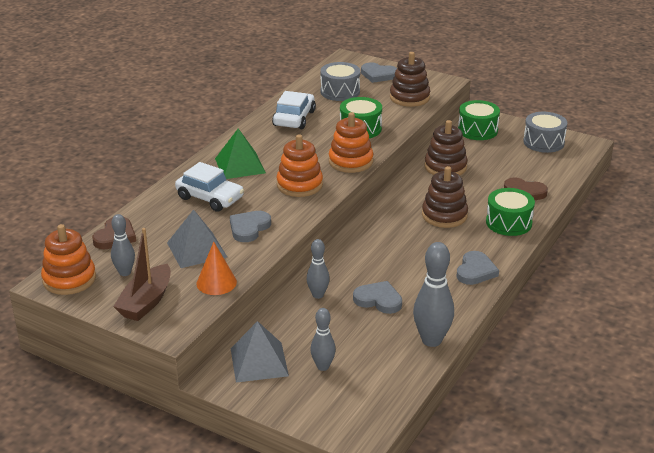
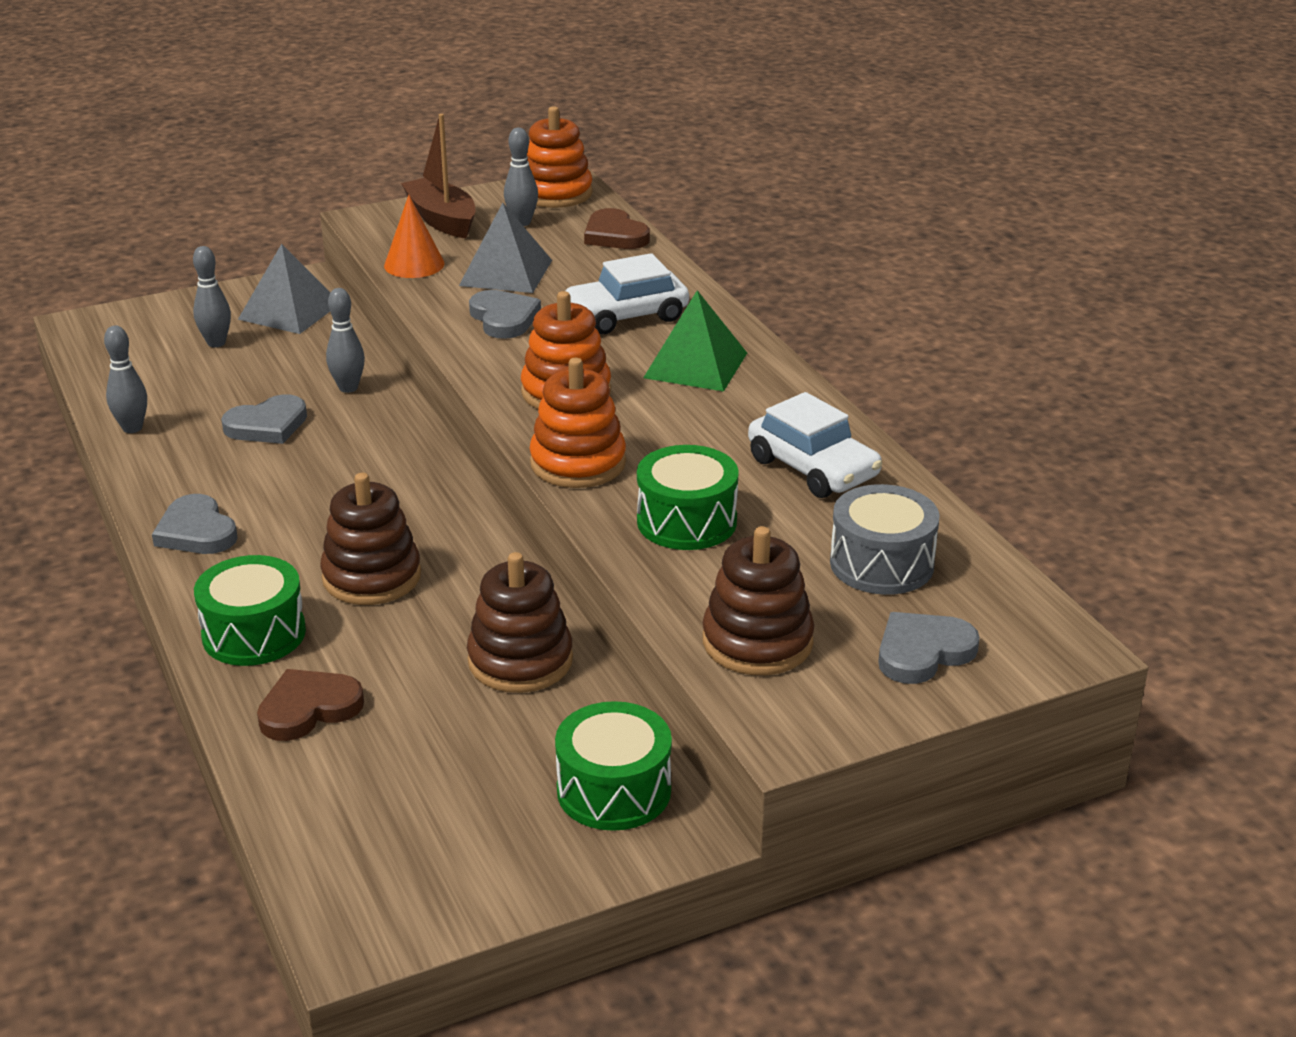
camera: 125 degrees right, 0 degrees up
grey bowling pin [413,242,454,347] -> grey bowling pin [104,326,147,433], size x0.60
grey drum [523,112,567,153] -> none

